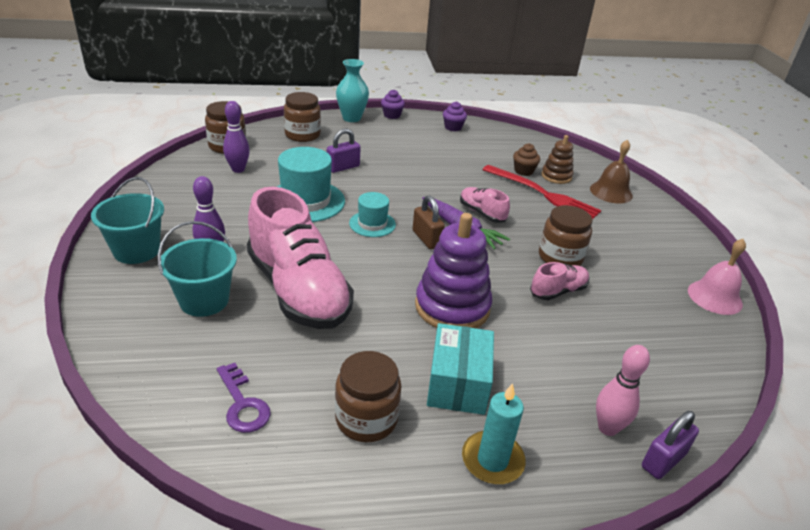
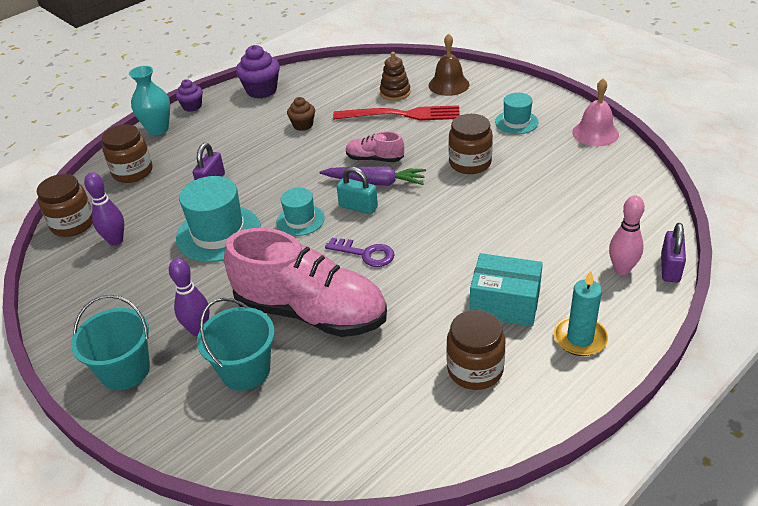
camera: 30 degrees left, 5 degrees up
purple key [217,363,271,433] -> purple key moved to [325,238,395,267]
brown padlock [412,196,445,249] -> turquoise padlock [337,167,378,214]
purple stacking toy [415,213,492,328] -> none
turquoise box [427,323,494,415] -> turquoise box turned 45 degrees counterclockwise [470,253,543,326]
purple cupcake [443,101,467,131] -> purple cupcake [236,45,280,98], size x1.65
brown cupcake [513,143,540,176] -> brown cupcake moved to [287,97,315,131]
pink shoe [530,262,589,300] -> none
none -> turquoise hat [495,93,539,134]

